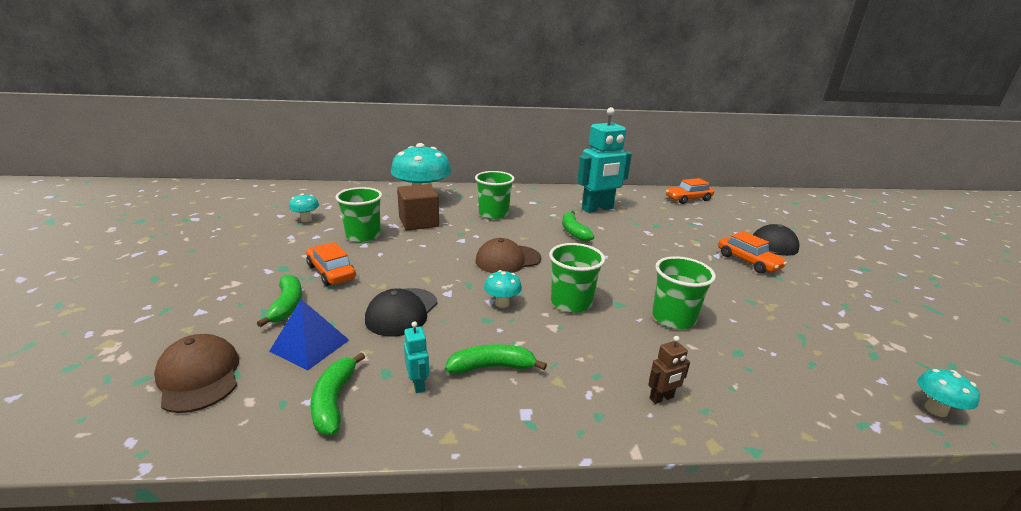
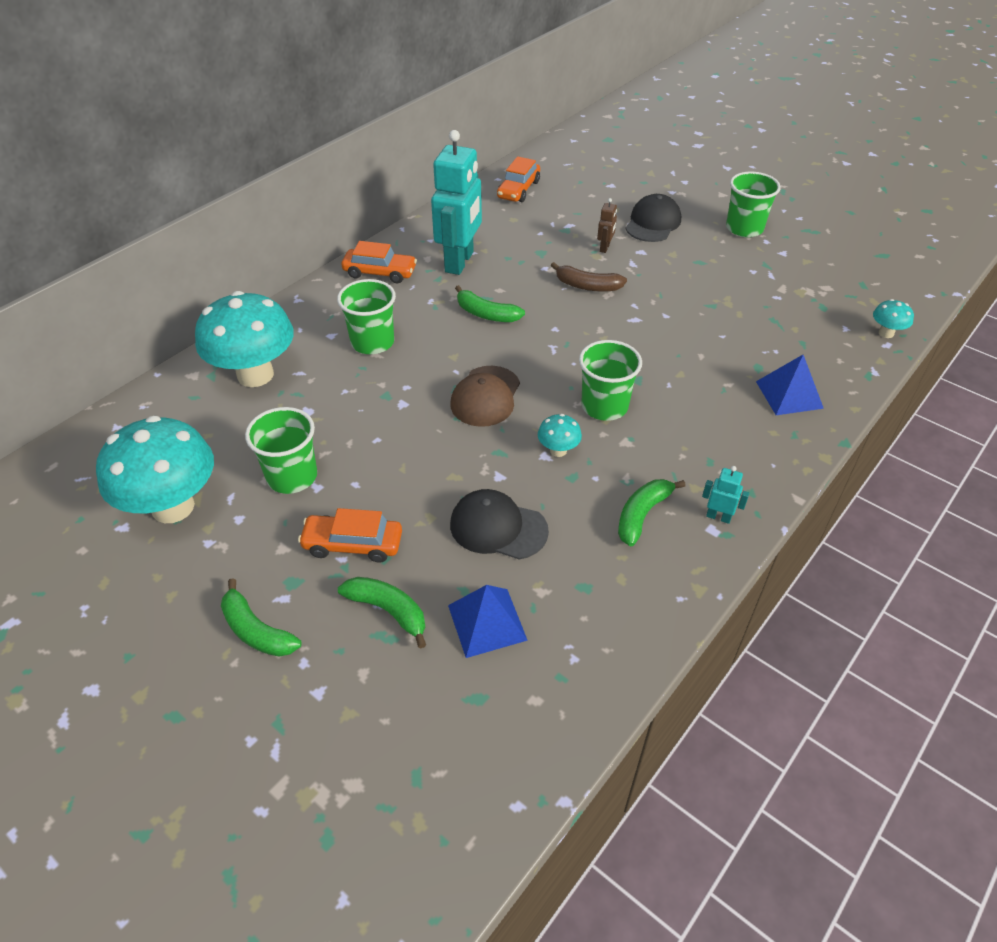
camera: 45 degrees left, 20 degrees up
brown cap [154,334,239,413] -> none
turquoise mushroom [289,193,319,222] -> turquoise mushroom [96,415,214,523], size x2.32
green banana [310,352,365,435] -> green banana moved to [221,578,301,657]
black cap [365,288,438,337] -> black cap turned 135 degrees clockwise [450,489,549,560]
brown cube [397,184,439,231] -> none
turquoise robot [404,321,429,393] -> turquoise robot moved to [702,466,749,524]
brown robot [648,336,690,404] -> brown robot moved to [597,198,617,253]
green cup [652,256,716,329] -> green cup moved to [726,172,781,237]
orange car [718,231,787,273] -> orange car moved to [341,241,417,283]
none -> brown banana [551,262,627,292]
none -> blue pyramid [756,355,824,415]

